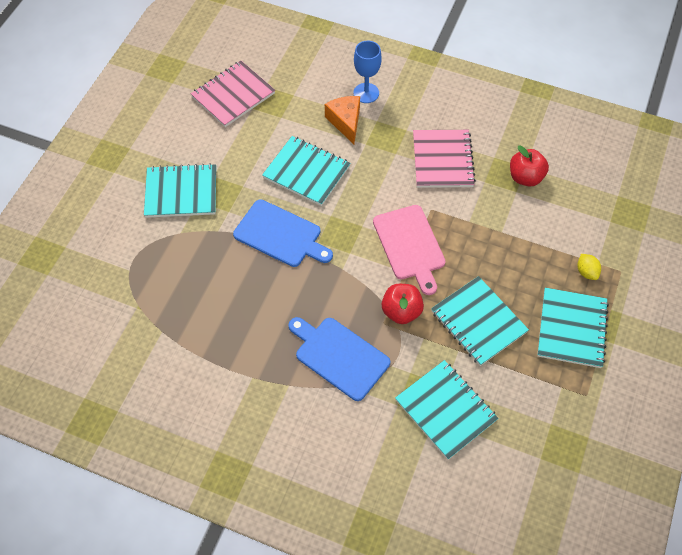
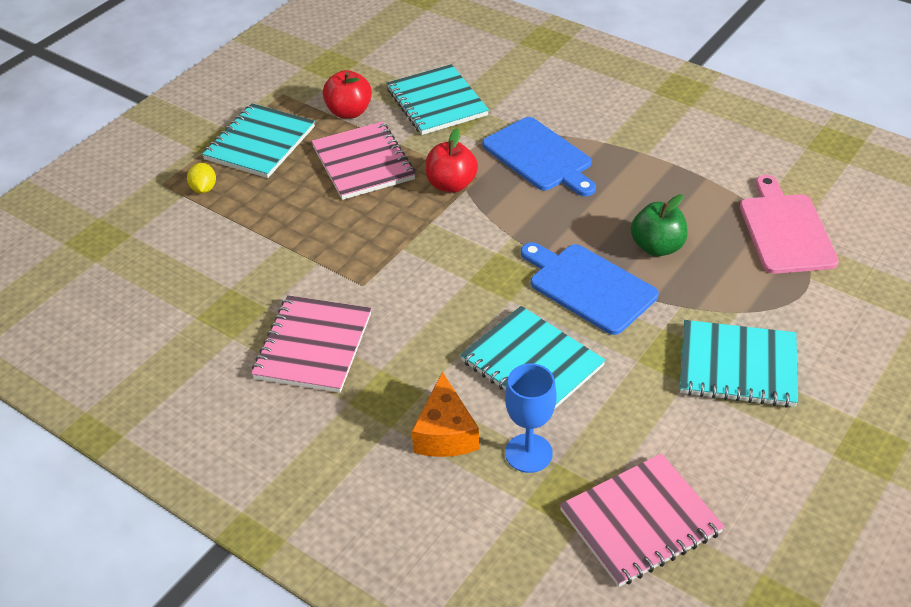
camera: 165 degrees left, 15 degrees down
blue goblet [354,41,382,103] -> blue goblet moved to [505,363,556,473]
pink cutting board [373,205,446,295] -> pink cutting board moved to [740,175,839,274]
turquoise notebook [431,276,529,366] -> pink notebook [311,122,415,200]
red apple [510,145,549,186] -> red apple moved to [323,70,372,119]
none -> green apple [631,195,688,256]

